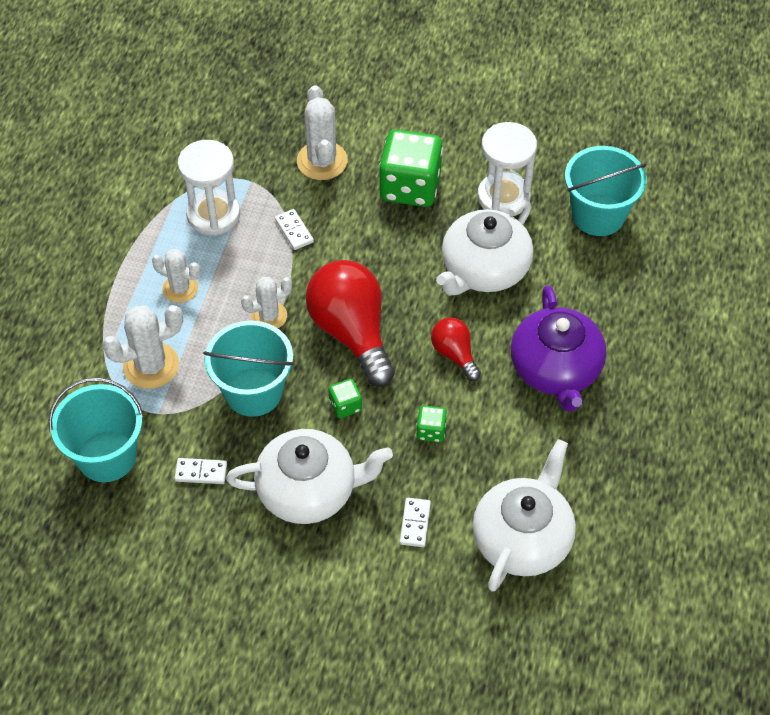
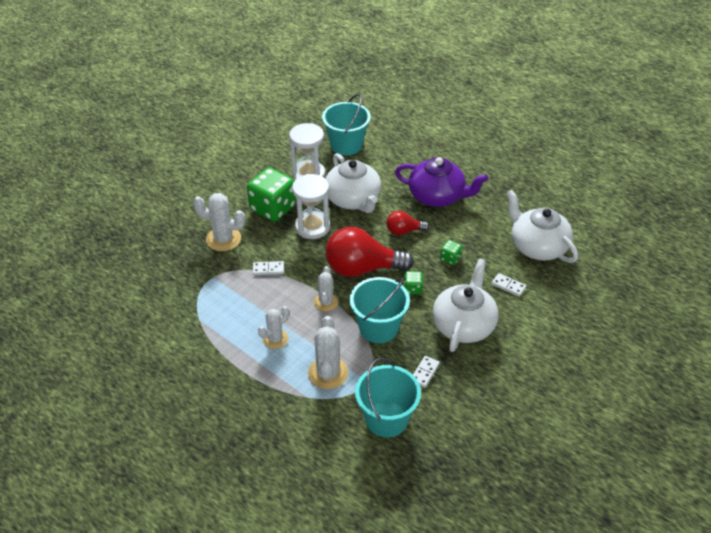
camera: 65 degrees left, 10 degrees down
white hourglass [178,140,240,236] -> white hourglass moved to [292,174,330,239]

